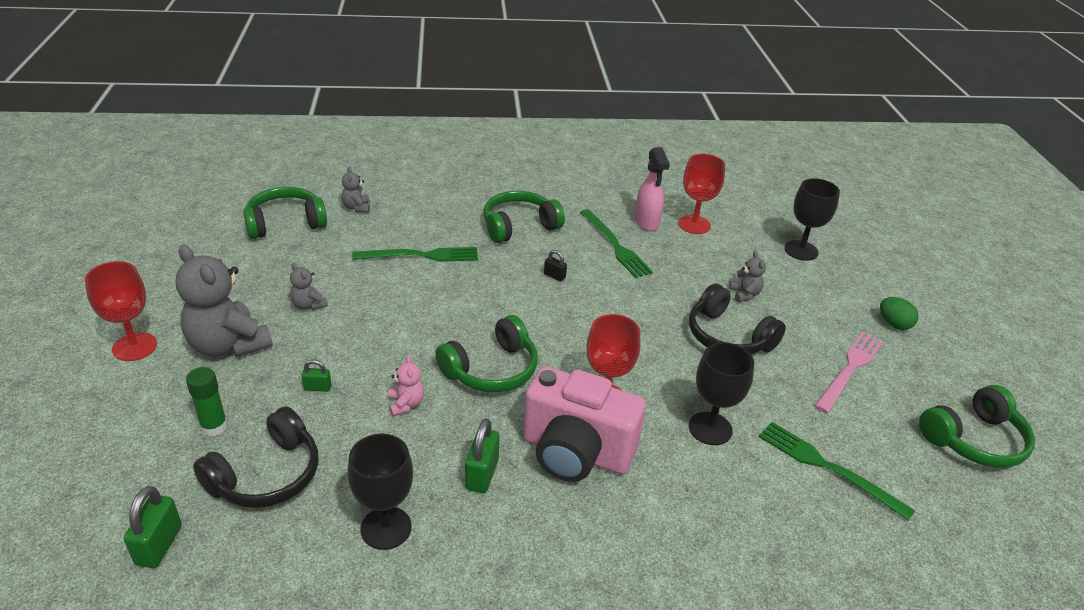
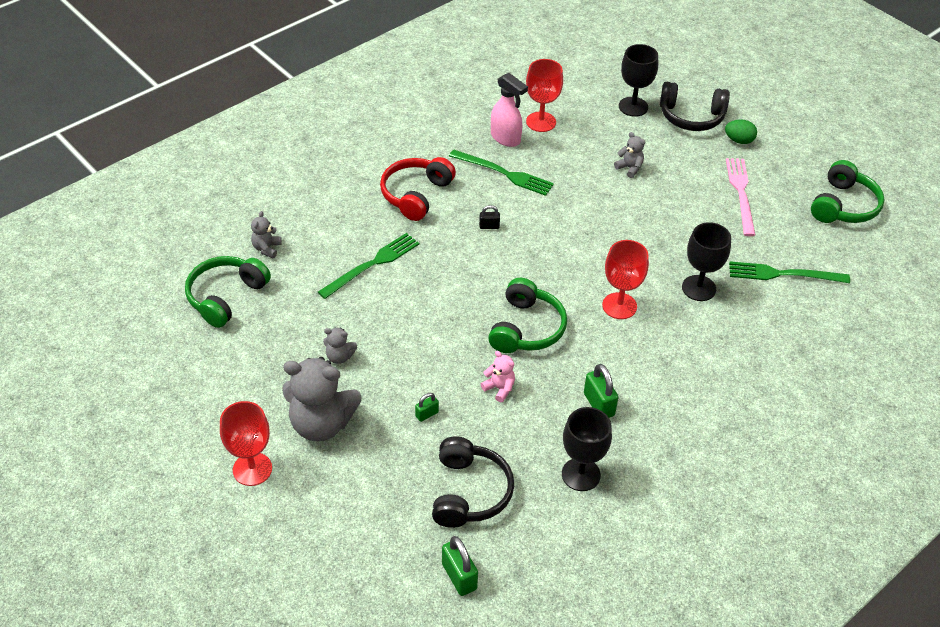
camera: 35 degrees left, 10 degrees up
green glue stick [186,367,228,436] -> none
grey teddy bear [342,167,370,213] -> grey teddy bear turned 60 degrees clockwise [251,211,281,258]
green headphones [484,191,565,243] -> red headphones [380,157,456,221]
pink camera [523,366,646,482] -> none
black headphones [689,284,786,354] -> black headphones moved to [660,82,730,131]

